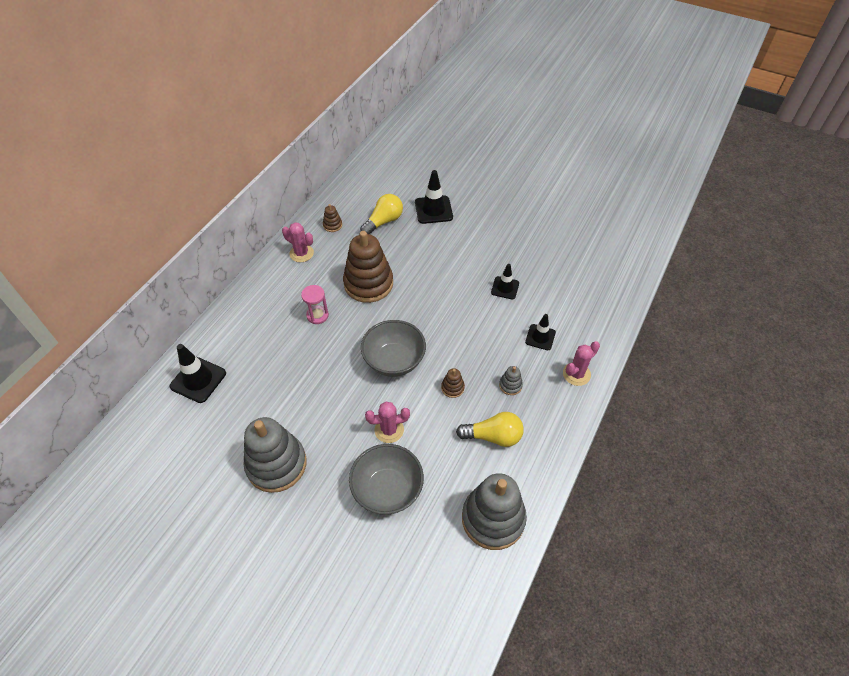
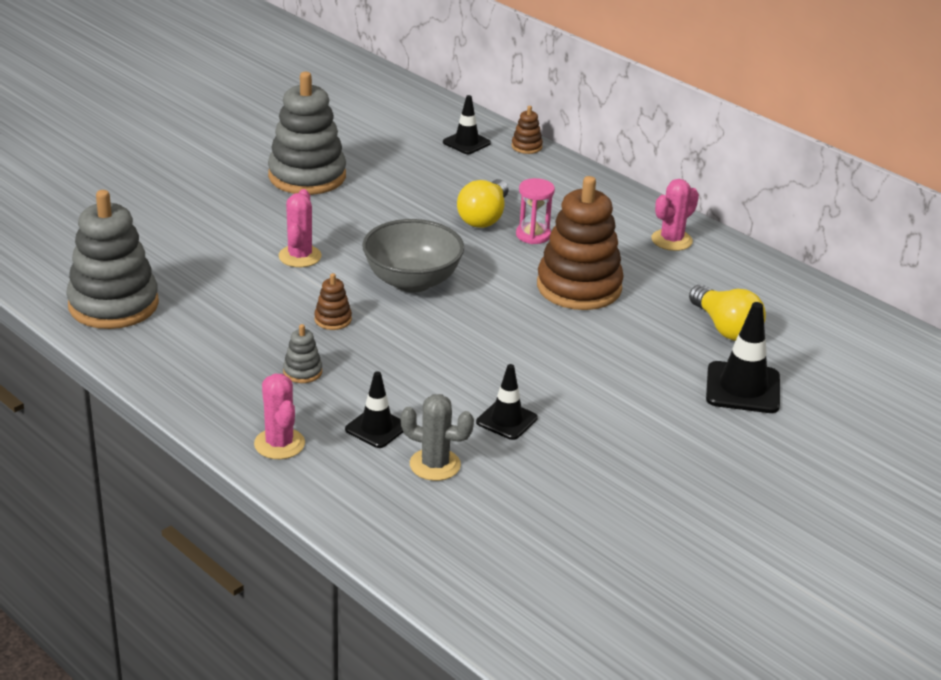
camera: 105 degrees right, 20 degrees down
black traffic cone [169,344,226,403] -> black traffic cone [443,95,491,154], size x0.64
brown stacking toy [323,204,342,232] -> brown stacking toy moved to [512,106,543,154]
grey bowl [349,444,424,515] -> none
yellow light bulb [456,412,524,447] -> yellow light bulb moved to [457,179,509,228]
none -> grey cactus [401,394,474,481]

